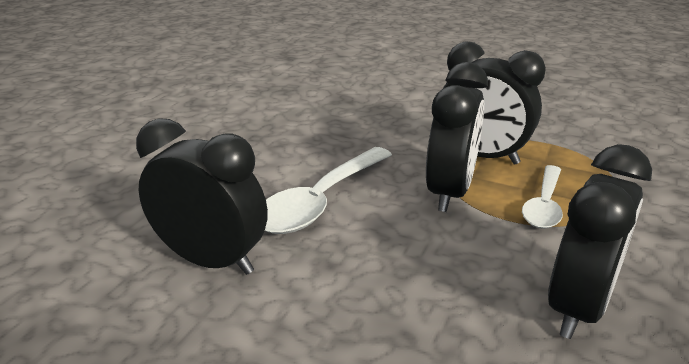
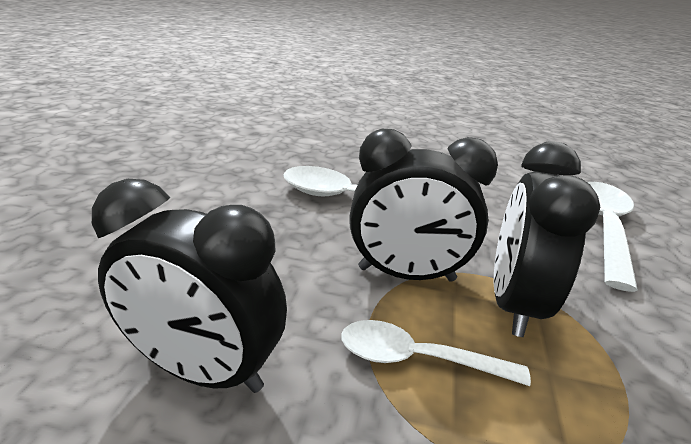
camera: 75 degrees right, 0 degrees up
black clock [136,118,268,275] -> none
none -> white spoon [587,182,638,292]

